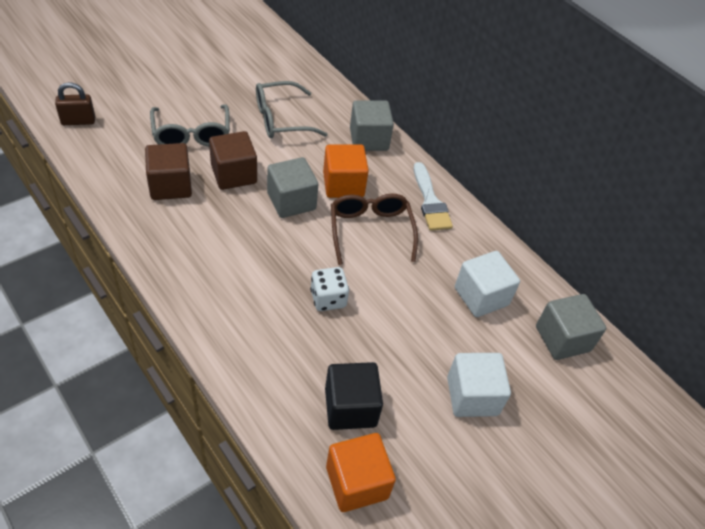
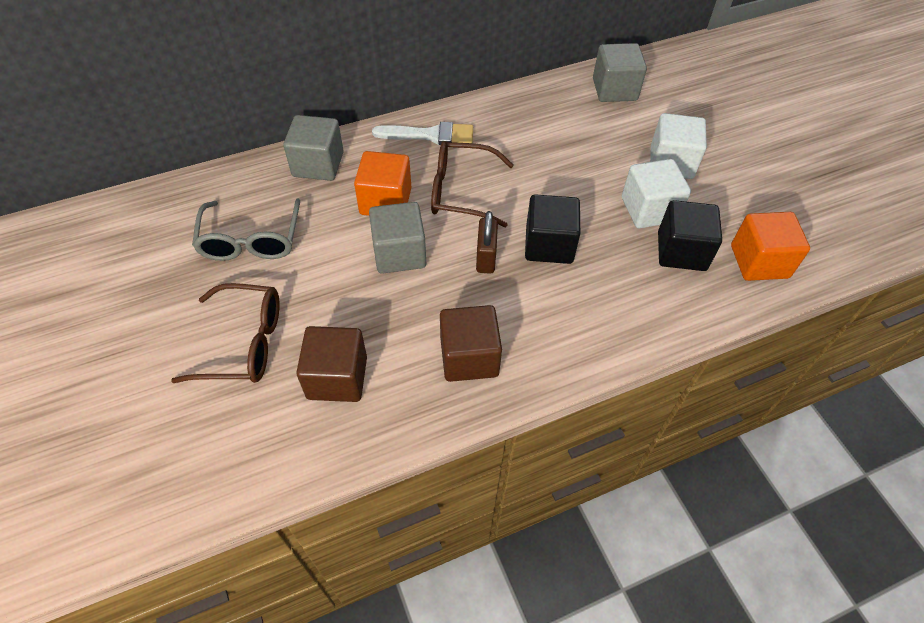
camera: 70 degrees left, 5 degrees up
brown padlock [55,82,95,125] -> brown padlock moved to [476,211,498,274]
grey glasses [150,104,230,146] -> brown glasses [171,283,280,383]
brown cube [209,131,257,190] -> brown cube moved to [440,305,502,382]
white dice [310,267,349,311] -> black cube [525,195,580,264]
white cube [455,251,520,317] -> white cube moved to [622,159,691,228]

